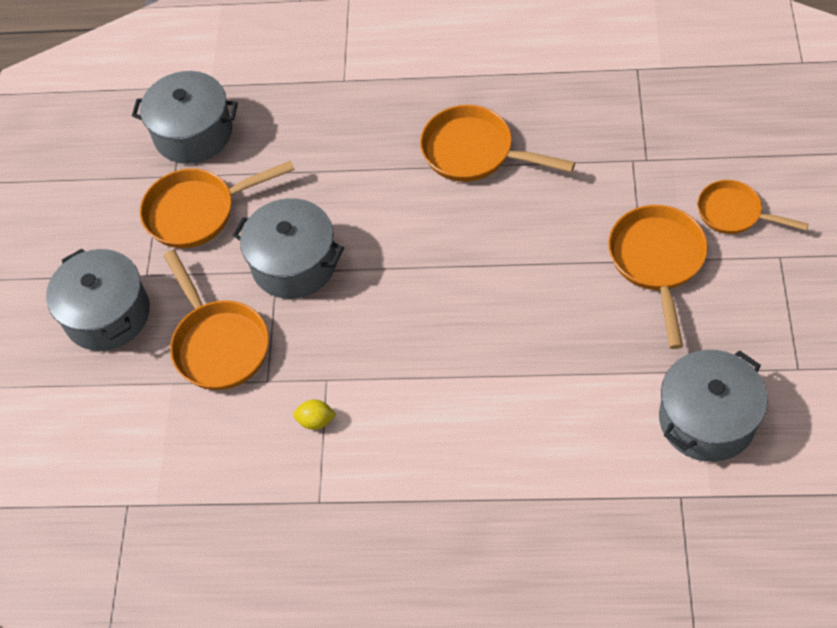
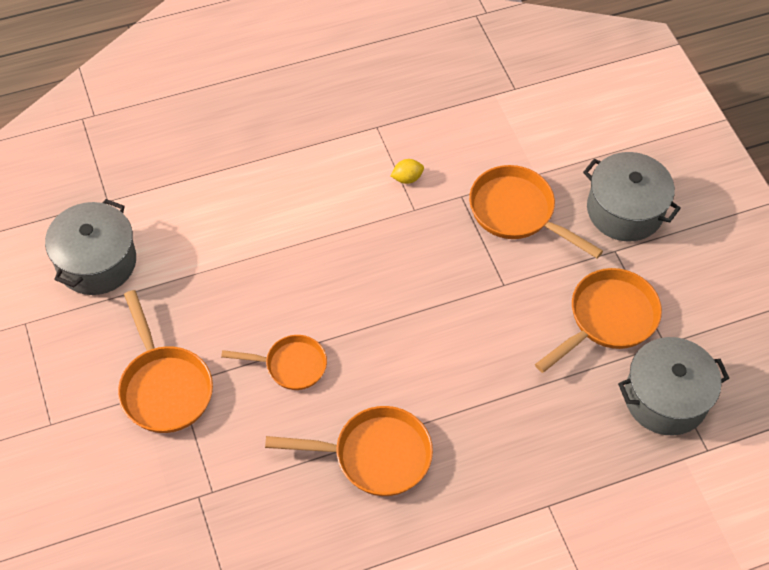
camera: 150 degrees right, 0 degrees up
grey pot [233,198,344,299] -> none
orange pan [697,180,809,234] -> orange pan moved to [221,335,327,390]

